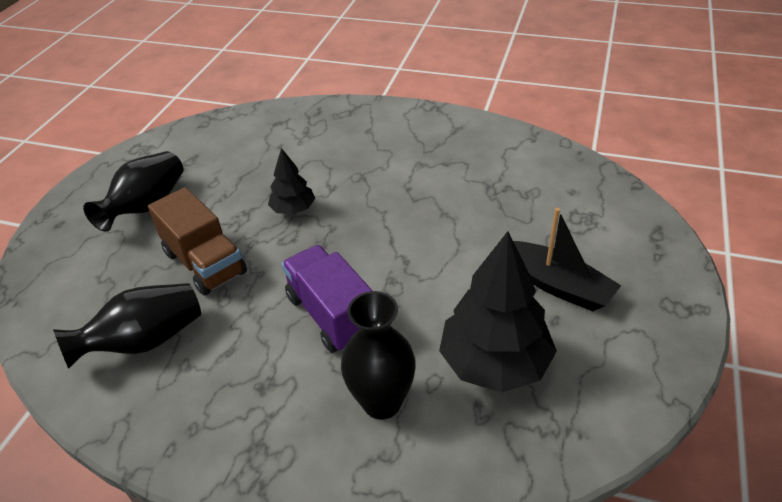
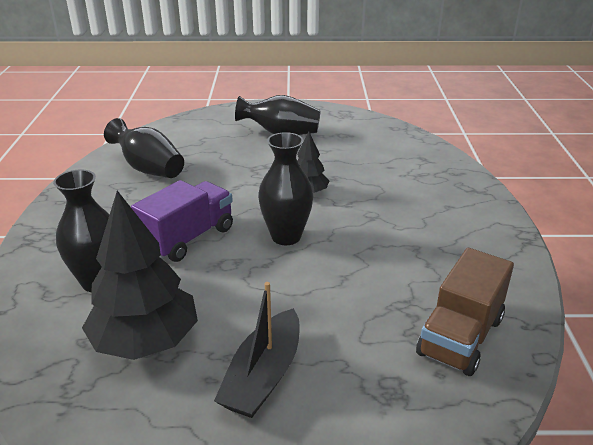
camera: 70 degrees right, 10 degrees down
brown truck [148,187,247,296] -> brown truck moved to [416,248,514,376]
none -> black vase [258,132,313,245]

